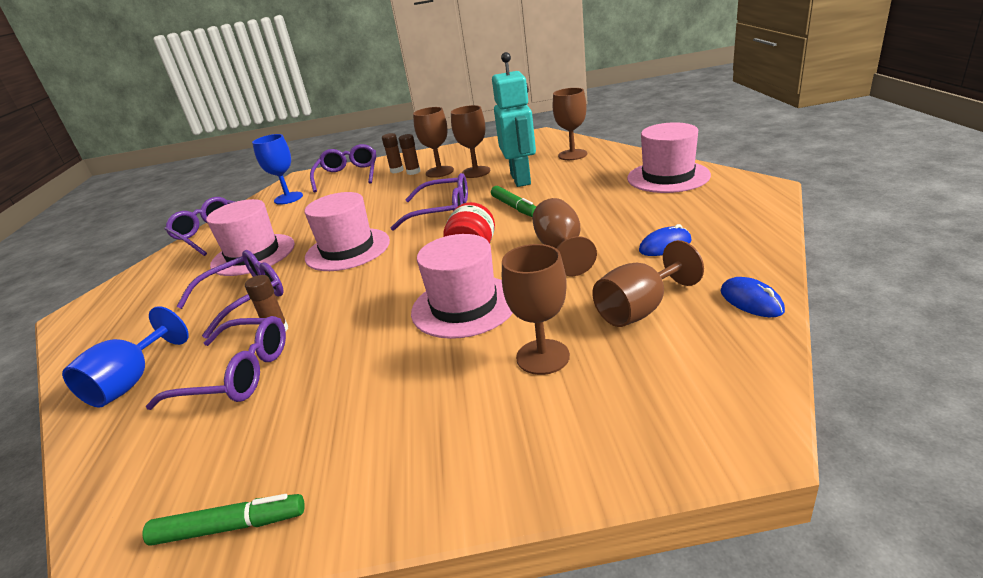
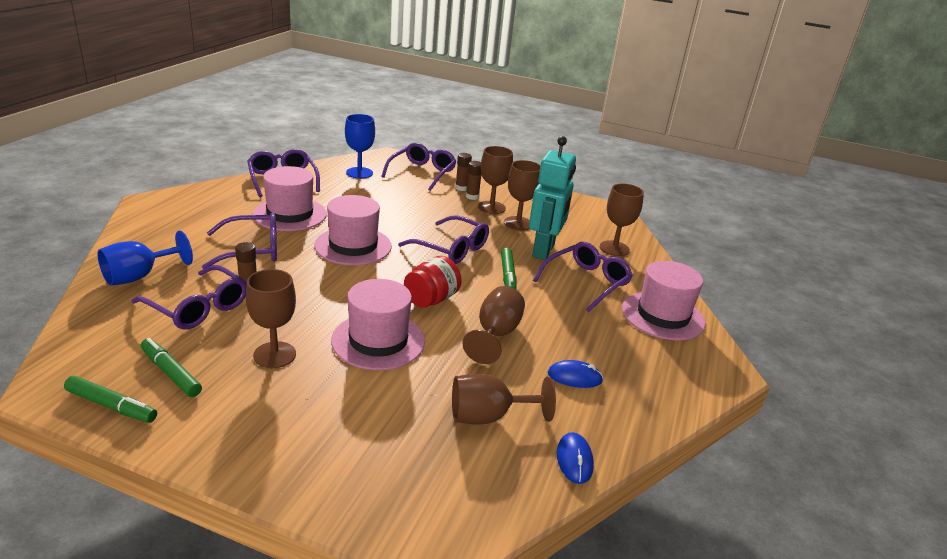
camera: 20 degrees right, 0 degrees up
brown goblet [502,244,570,375] -> brown goblet moved to [246,269,296,368]
none -> green marker [141,338,202,397]
none -> purple glasses [533,242,633,312]

